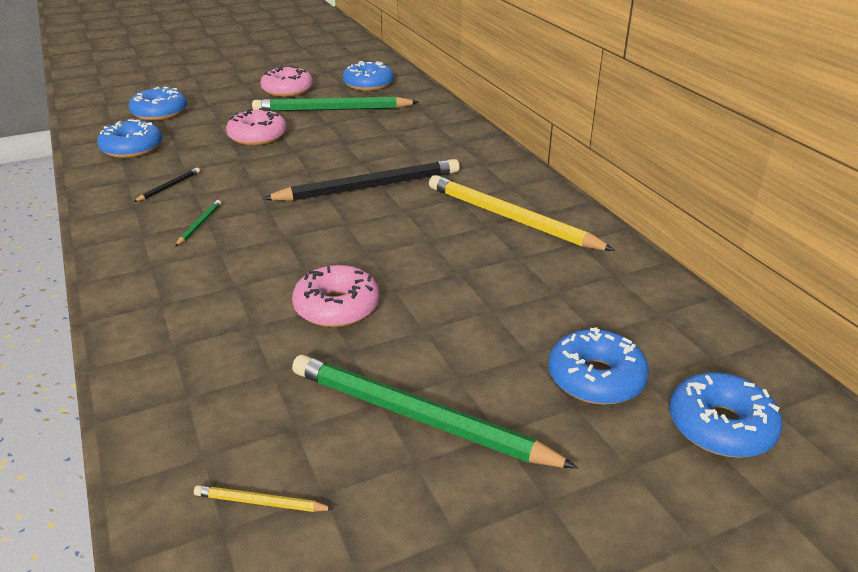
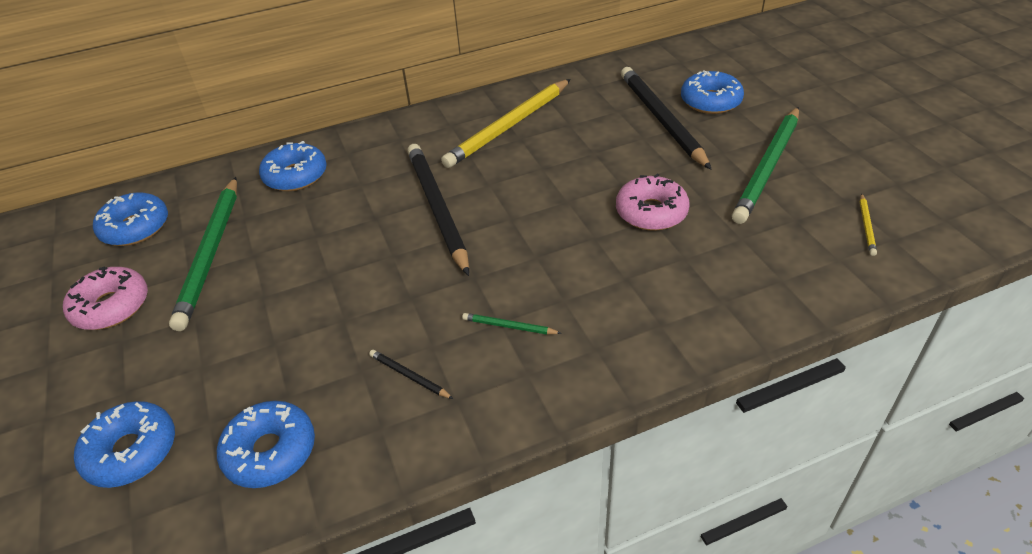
camera: 85 degrees left, 10 degrees up
pink donut [226,108,287,146] -> none
blue donut [669,372,782,458] -> blue donut moved to [259,141,327,191]
none -> black pencil [621,67,712,170]

